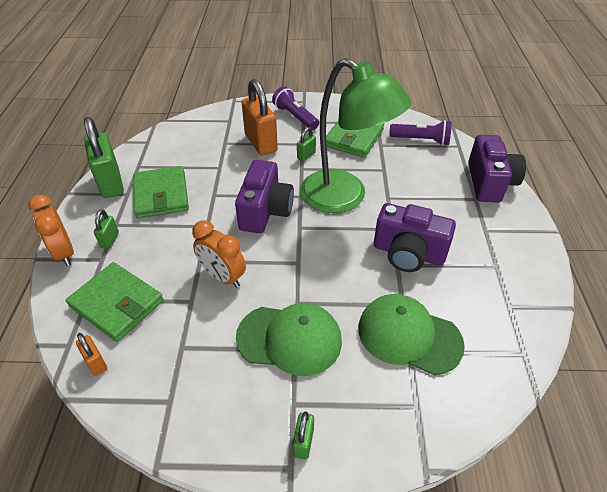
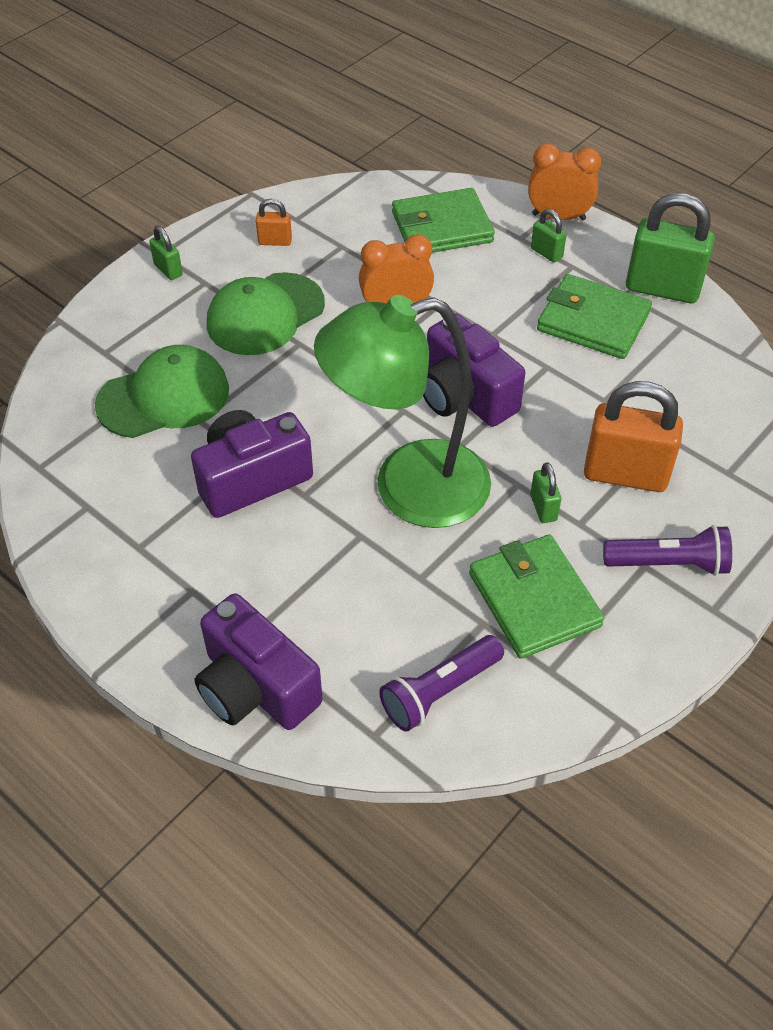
camera: 130 degrees right, 5 degrees up
orange padlock [76,333,107,376] -> orange padlock moved to [256,199,292,246]

